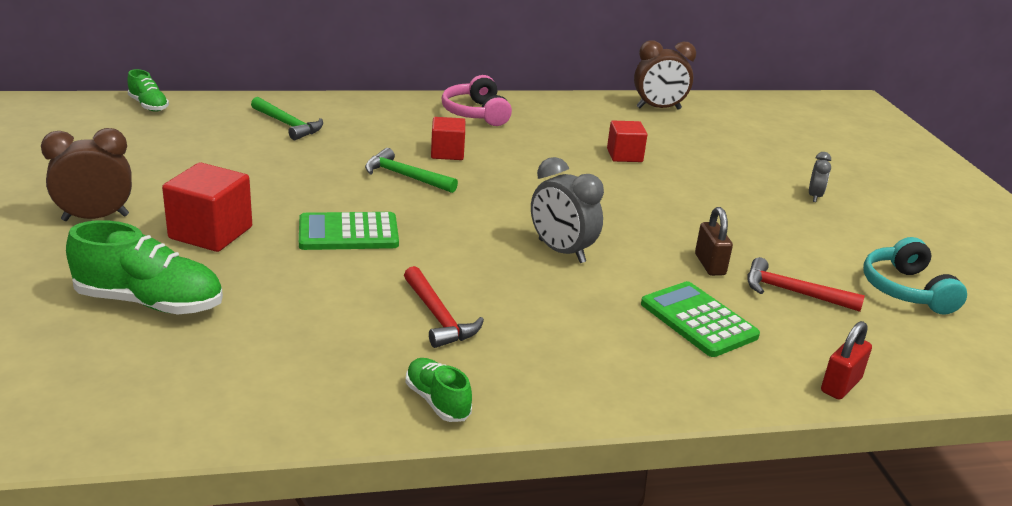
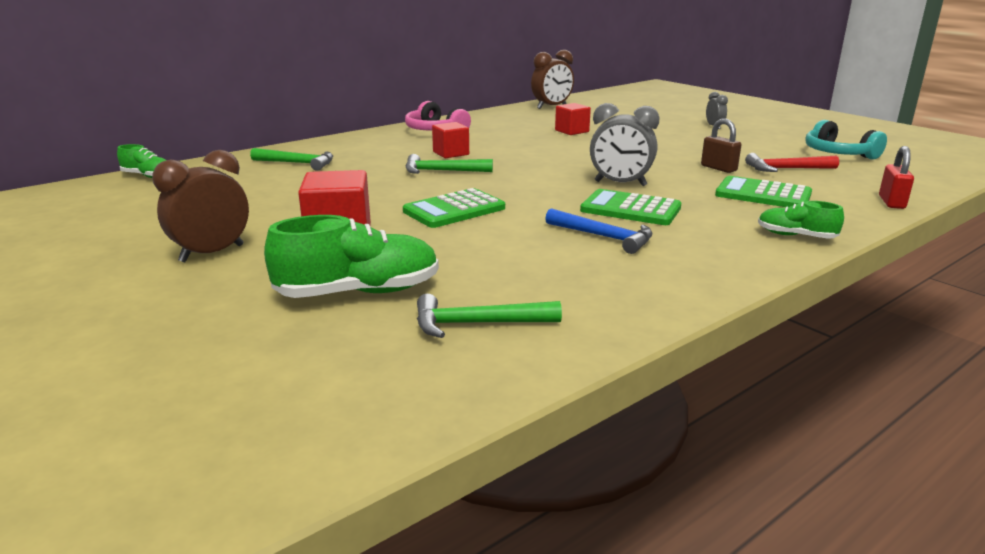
camera: 25 degrees left, 5 degrees down
red hammer [404,266,484,348] -> blue hammer [545,208,652,254]
green shoe [406,358,472,422] -> green shoe moved to [758,201,844,239]
none -> green hammer [417,294,562,338]
none -> green calculator [580,189,681,225]

